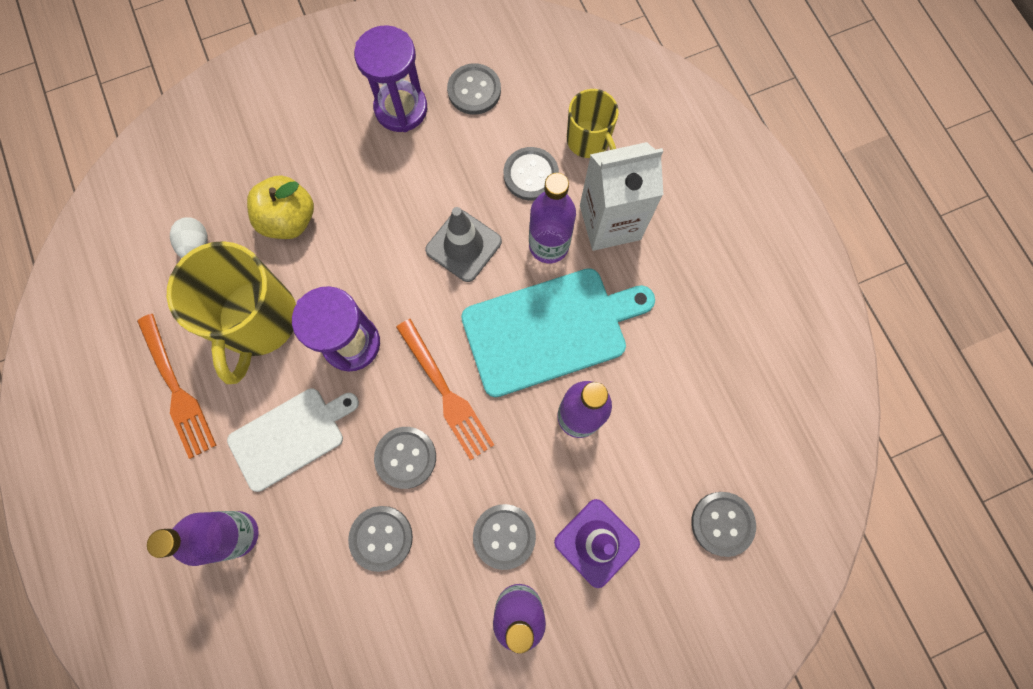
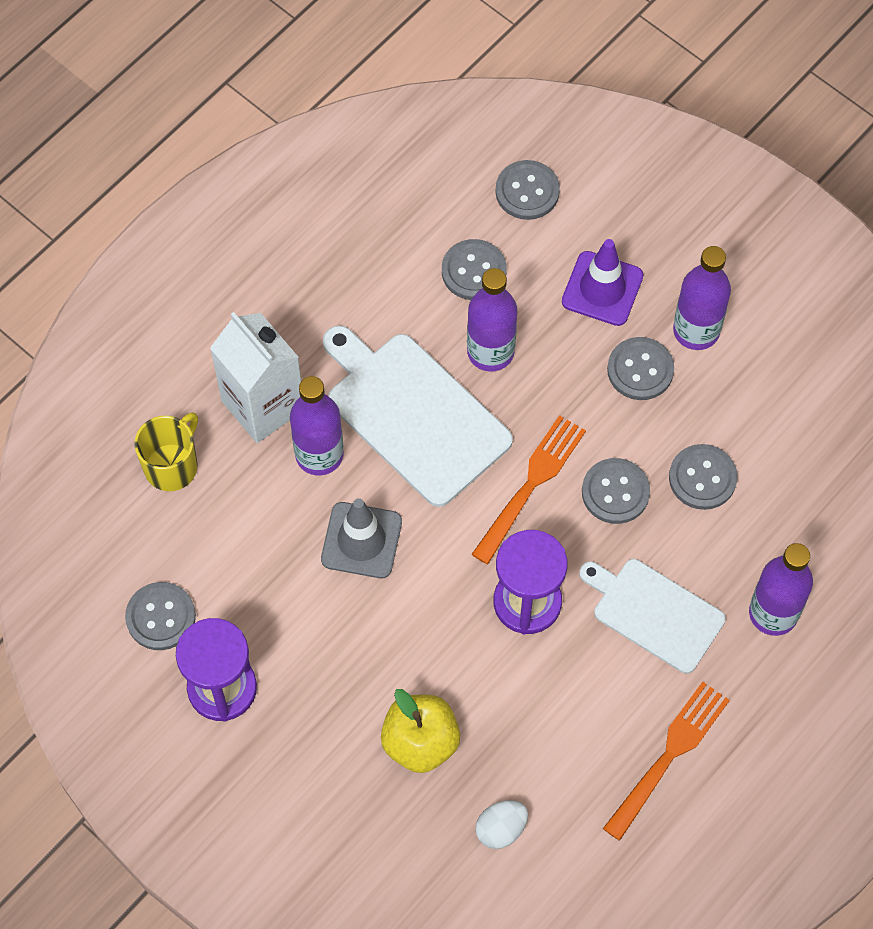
camera: 115 degrees left, 10 degrees down
yellow mug [167,241,296,384] -> none
turquoise cutting board [461,268,655,397] -> white cutting board [323,325,513,507]
grey button [504,147,559,201] -> grey button moved to [442,239,507,300]

